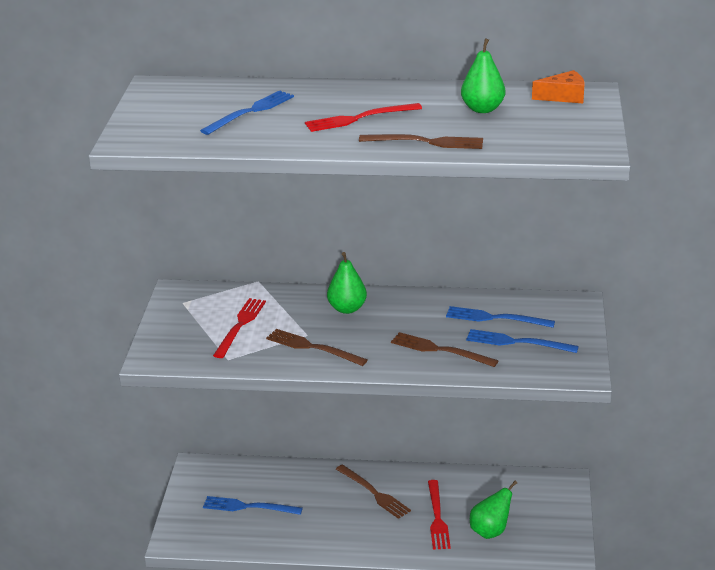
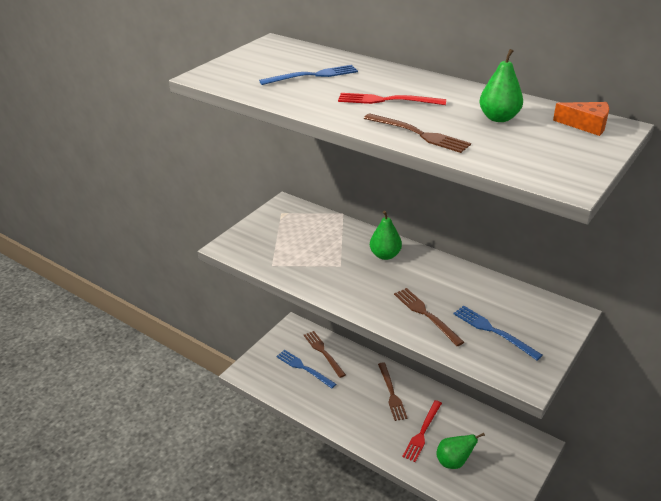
camera: 30 degrees right, 5 degrees up
red fork [213,298,266,358] -> none
brown fork [266,329,368,366] -> brown fork moved to [304,331,346,378]
blue fork [446,306,555,328] -> none

